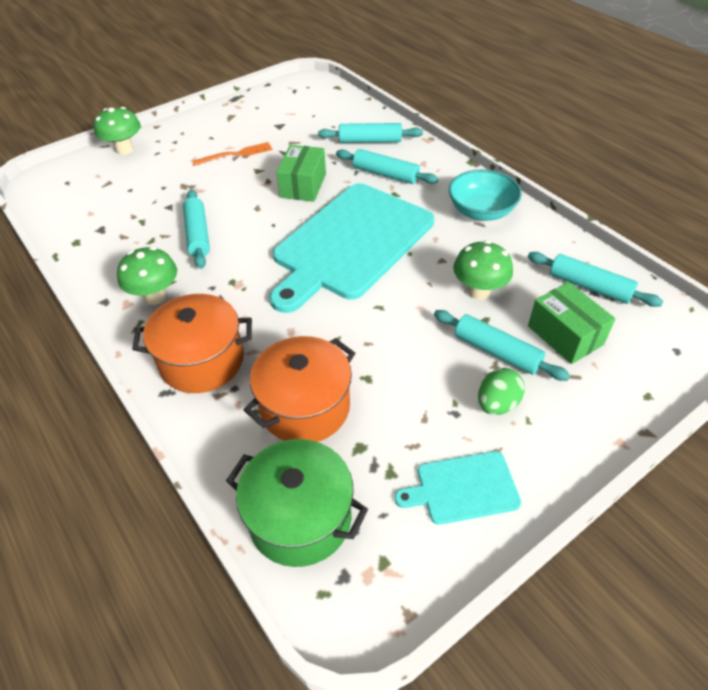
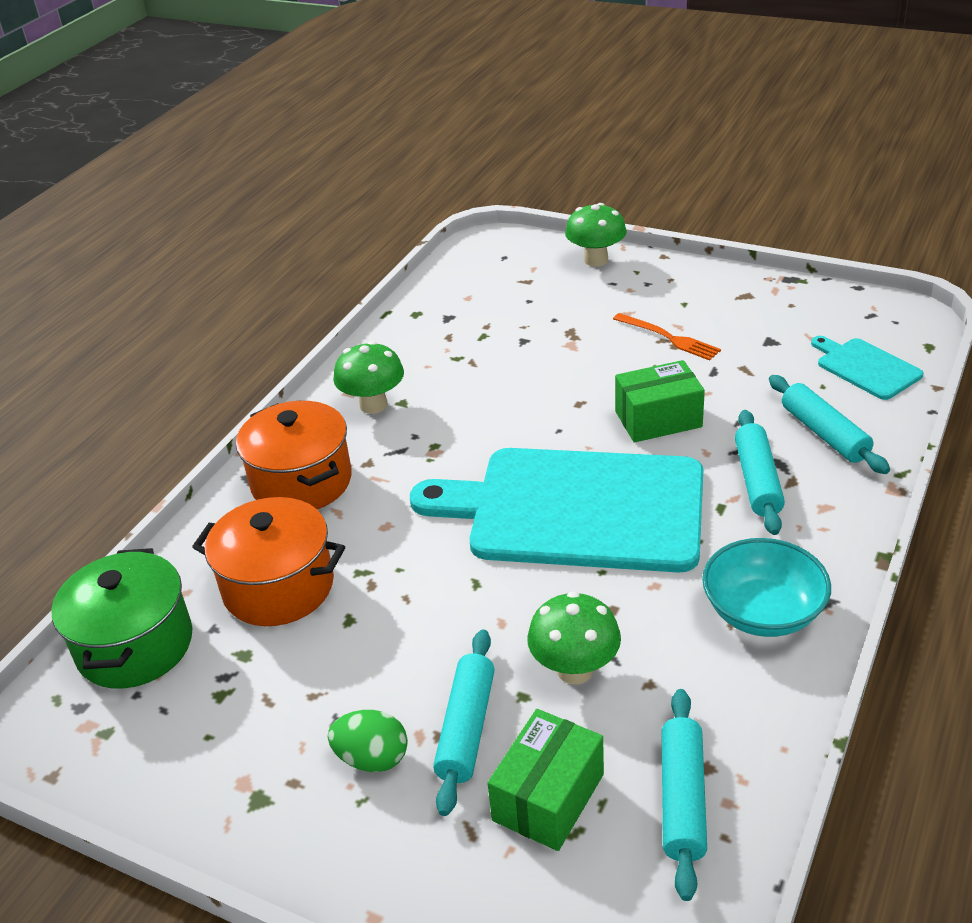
camera: 65 degrees right, 10 degrees down
turquoise rolling pin [183,189,210,269] -> none
turquoise cutting board [395,451,521,525] -> turquoise cutting board moved to [811,336,924,400]

